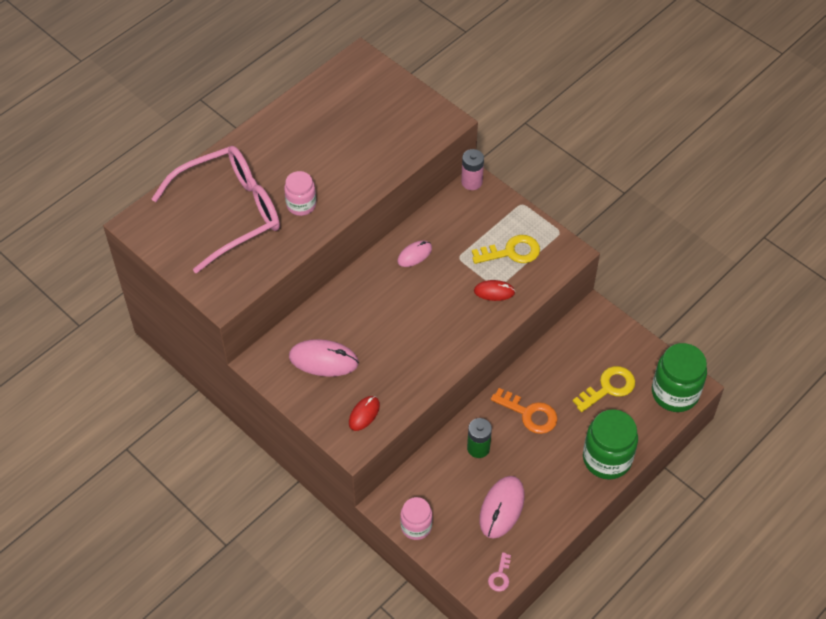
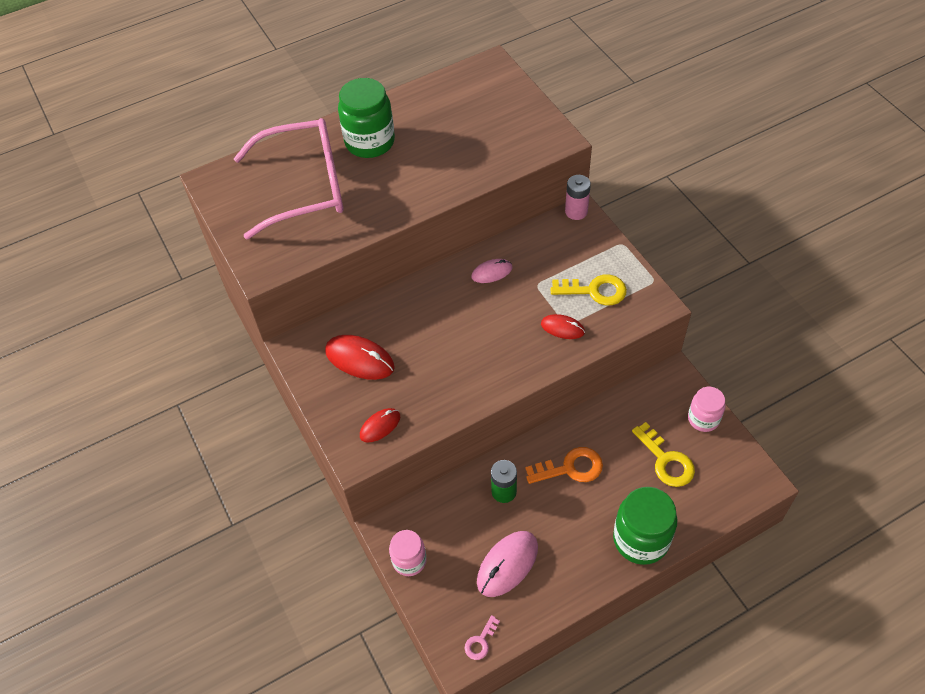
camera: 20 degrees right, 0 degrees up
pink jar [284,171,316,216] -> pink jar moved to [688,387,725,432]
pink mouse [289,339,359,377] -> red mouse [325,335,395,380]
orange key [491,388,558,434] -> orange key turned 60 degrees counterclockwise [526,447,603,484]
yellow key [573,366,635,412] -> yellow key turned 75 degrees clockwise [632,422,695,487]
green jar [652,343,707,412] -> green jar moved to [338,78,395,158]

